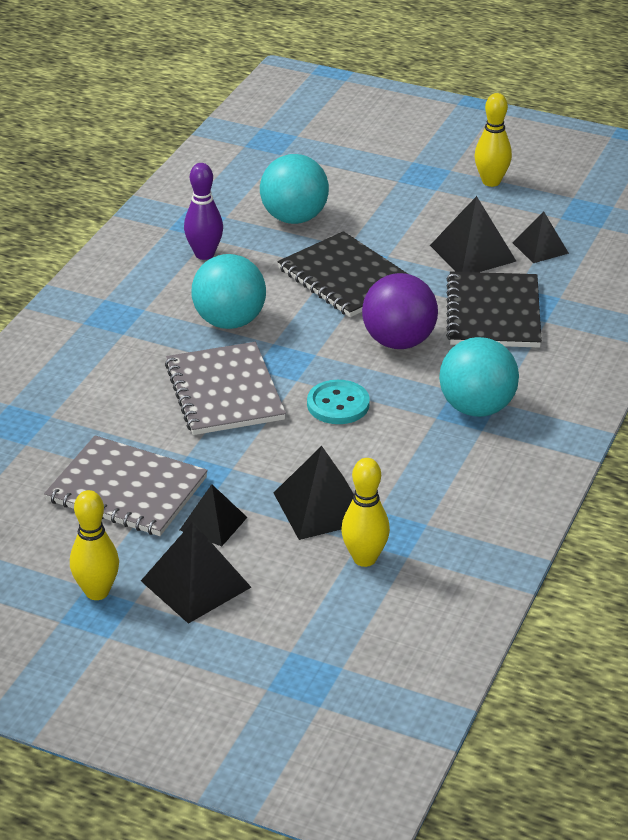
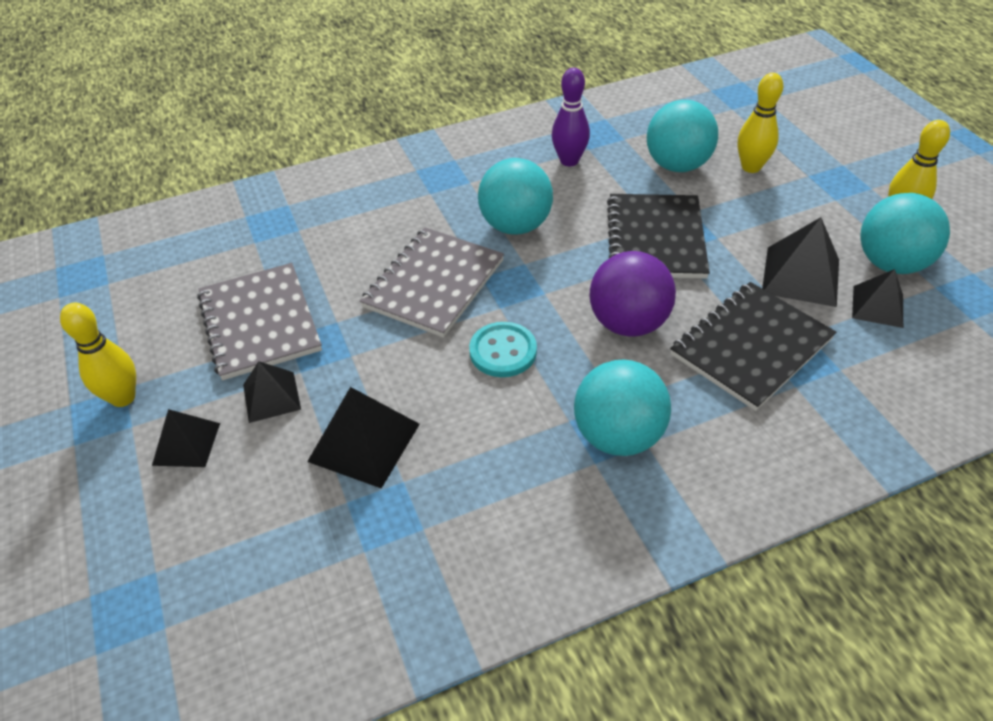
camera: 45 degrees right, 10 degrees up
black pyramid [141,522,251,624] -> black pyramid [152,409,220,467], size x0.65
yellow bowling pin [341,458,390,567] -> yellow bowling pin moved to [738,73,783,173]
none -> turquoise ball [860,193,950,274]

